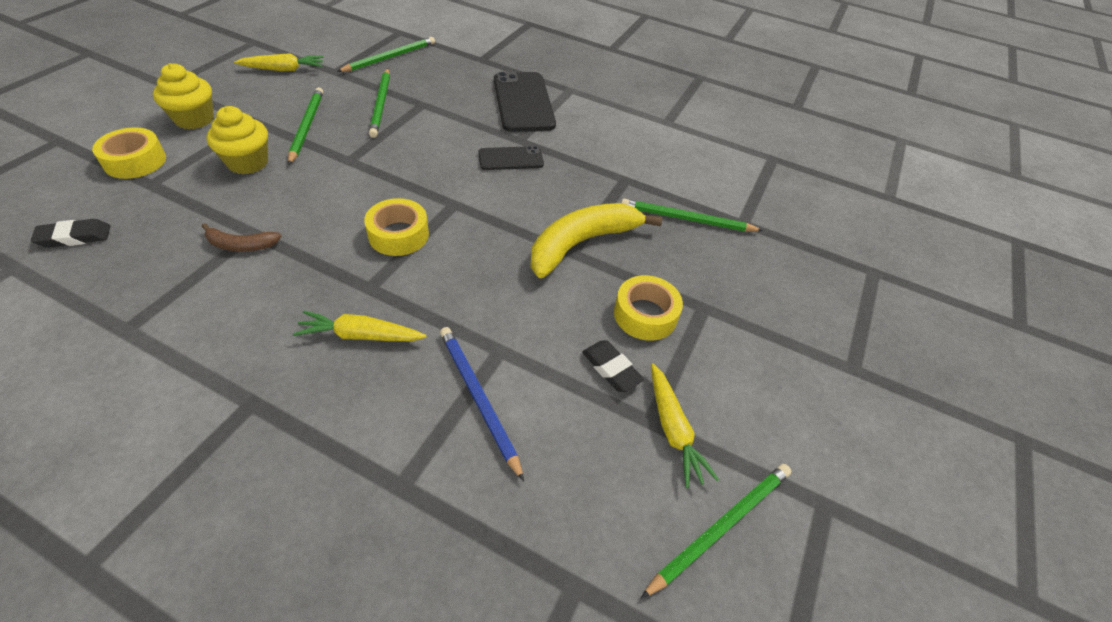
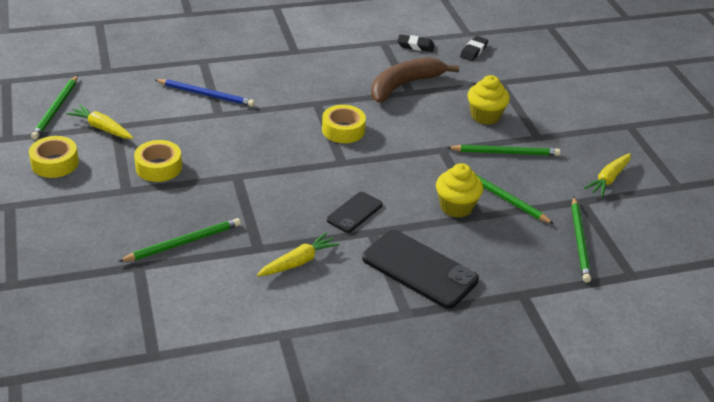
camera: 140 degrees right, 10 degrees down
yellow tape [92,127,166,179] -> yellow tape moved to [29,136,79,178]
yellow cupcake [153,63,214,129] -> yellow cupcake moved to [436,163,483,218]
brown banana [202,223,281,251] -> brown banana [371,57,459,103], size x2.03
green pencil [288,87,323,165] -> green pencil turned 45 degrees counterclockwise [446,145,561,156]
yellow carrot [293,311,427,341] -> yellow carrot moved to [257,232,340,276]
yellow banana [531,203,662,278] -> none
black eraser [582,340,644,392] -> black eraser moved to [397,34,435,52]

